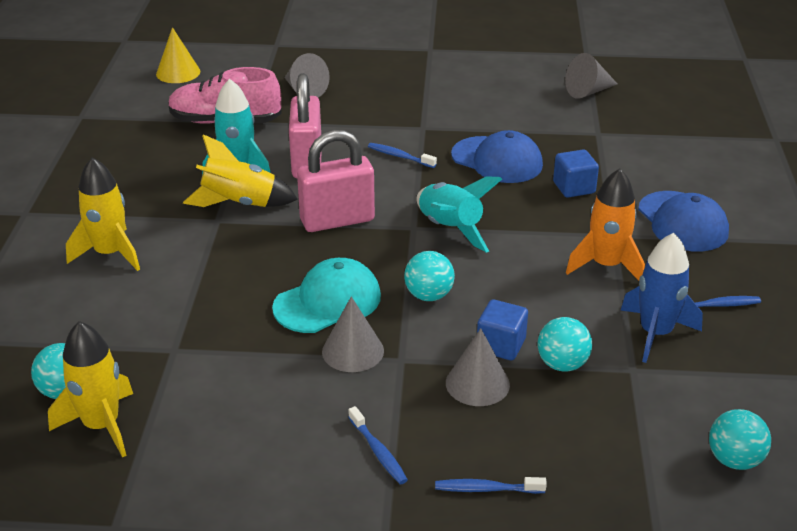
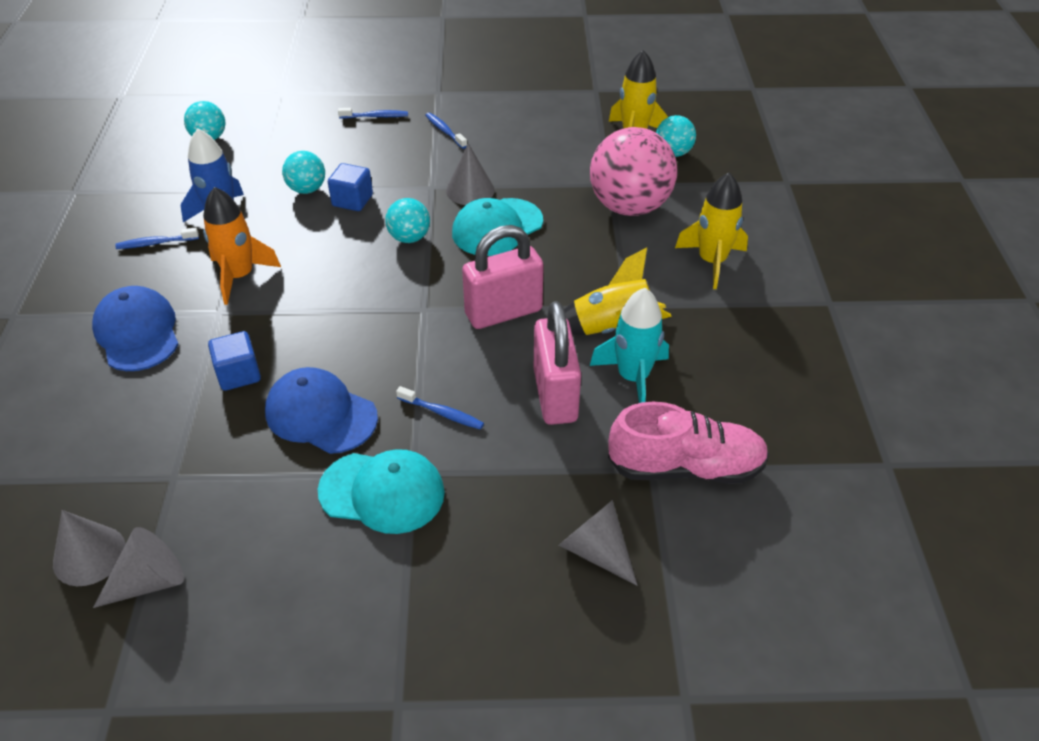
camera: 175 degrees right, 10 degrees up
yellow cone [156,27,200,83] -> none
turquoise rocket [416,176,502,253] -> none
grey cone [446,328,510,406] -> grey cone moved to [53,510,126,586]
none -> turquoise cap [317,449,445,534]
none -> pink ball [590,127,677,216]

